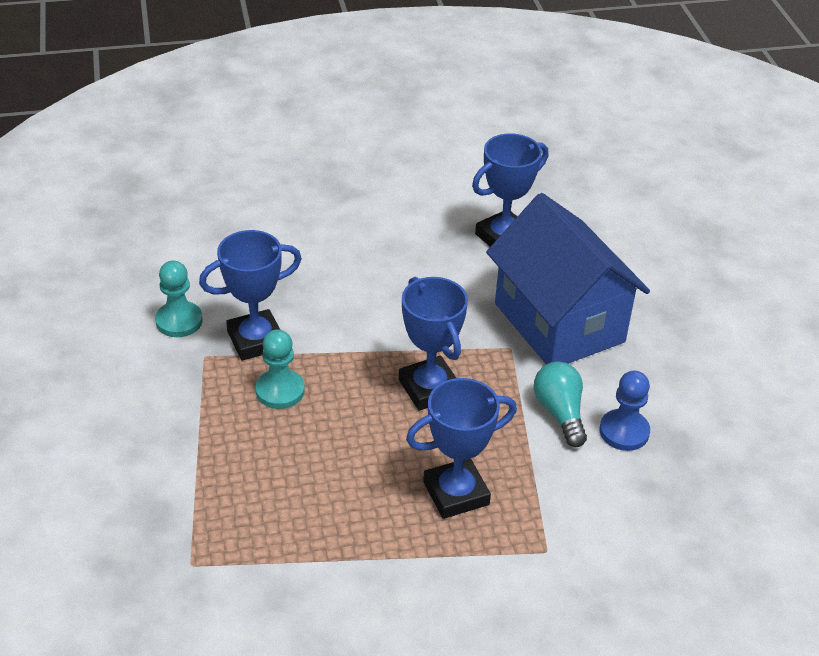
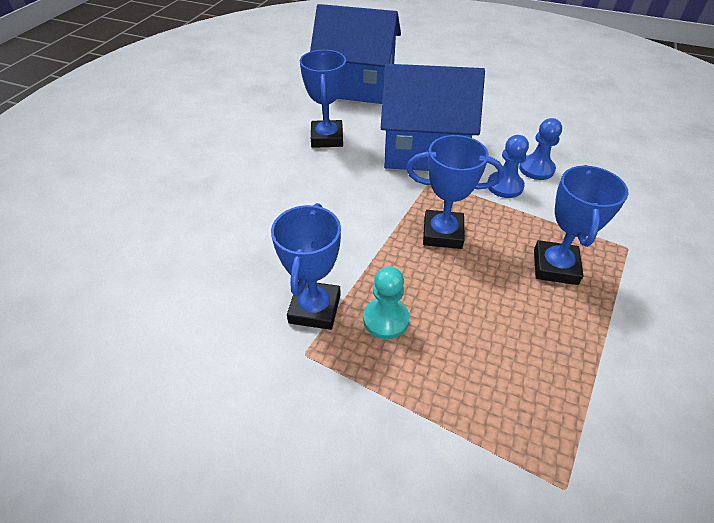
camera: 55 degrees left, 5 degrees up
turquoise pawn [155,261,203,337] -> none
turquoise light bulb [534,362,587,447] -> blue pawn [488,135,529,198]
none -> blue house [310,4,401,104]

